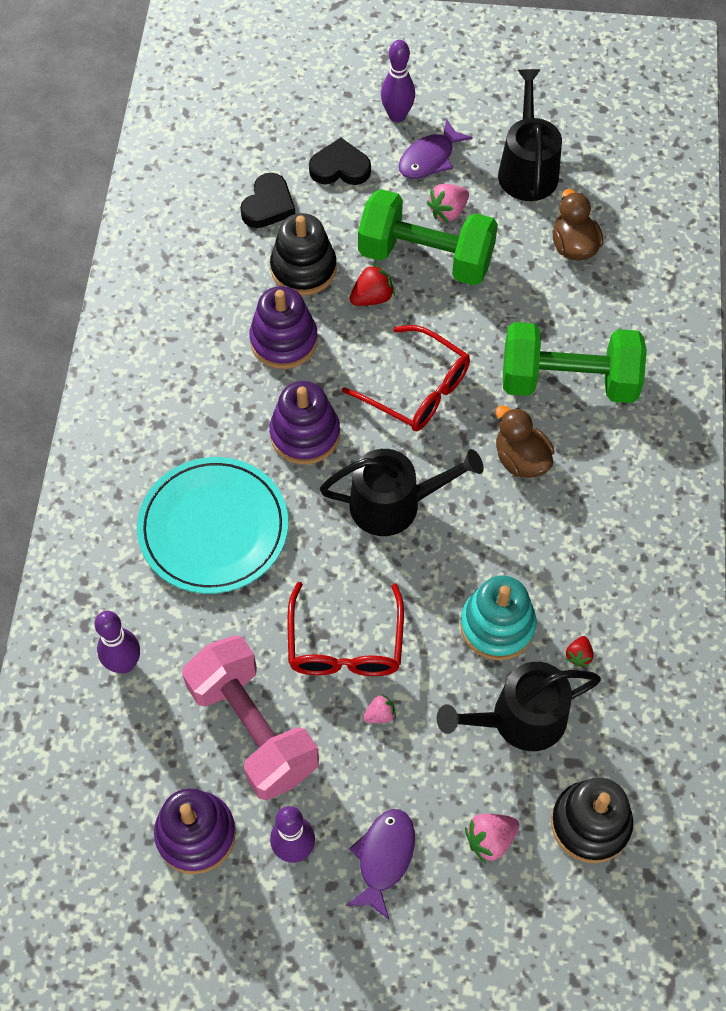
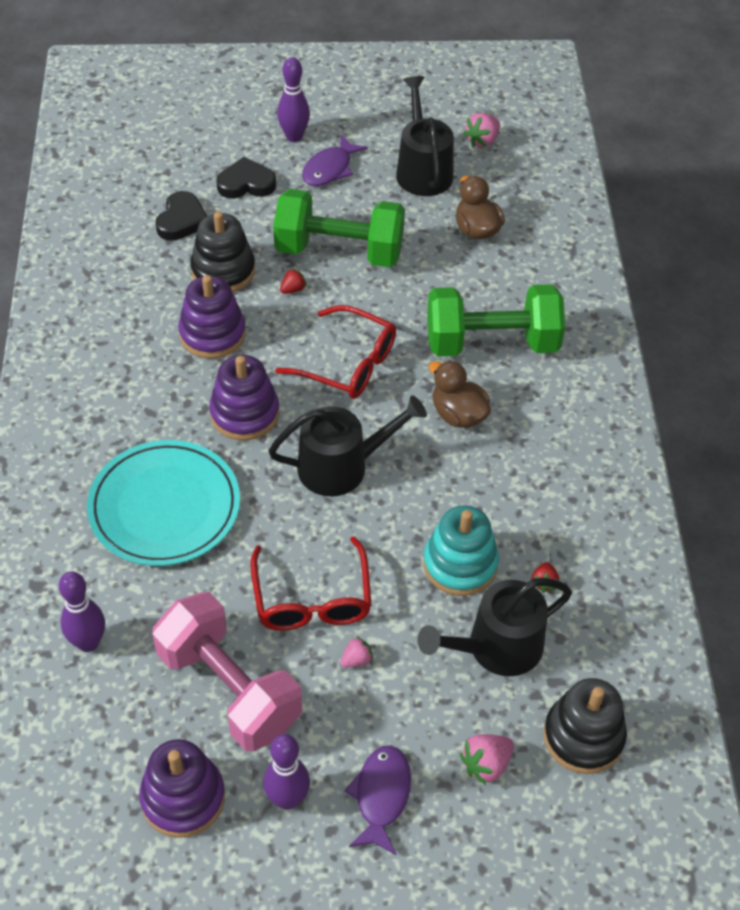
camera: 10 degrees left, 10 degrees down
red strawberry [349,263,395,306] -> red strawberry [280,268,307,294], size x0.62
pink strawberry [427,184,469,223] -> pink strawberry moved to [464,113,500,148]

